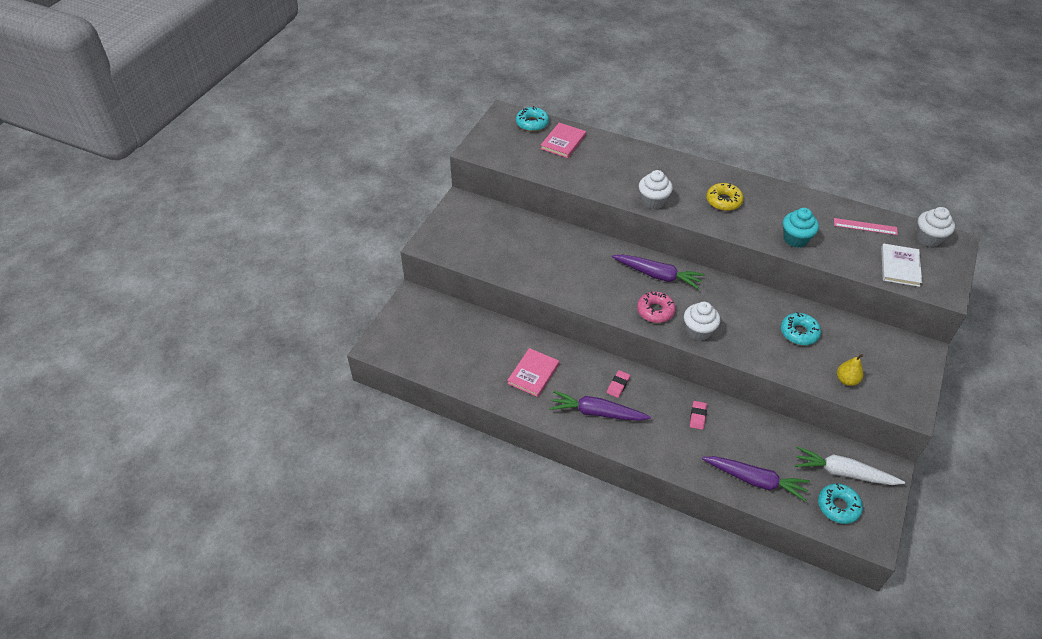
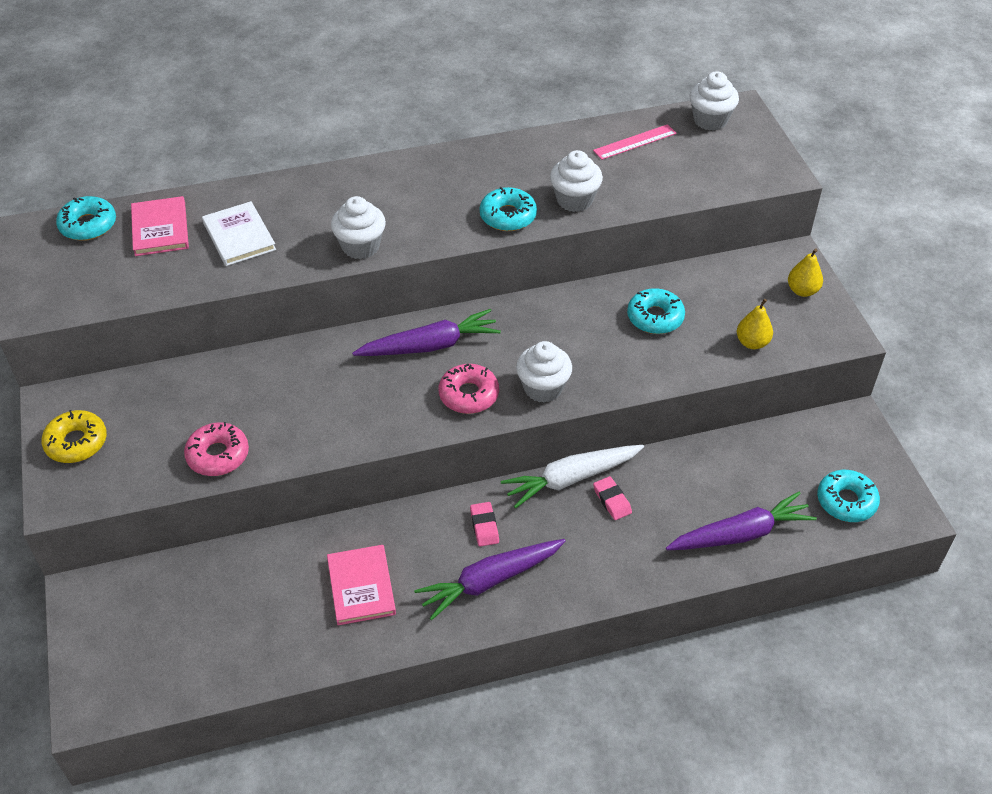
camera: 40 degrees left, 0 degrees up
yellow donut [706,183,744,211] -> yellow donut moved to [42,410,107,463]
turquoise cupcake [783,208,819,248] -> white cupcake [550,150,603,212]
white carrot [795,446,905,485] -> white carrot moved to [501,445,644,509]
white book [881,243,922,287] -> white book moved to [202,201,276,266]
none -> pink donut [184,422,249,476]
none -> turquoise donut [480,187,537,231]
none -> yellow pear [788,249,823,297]

